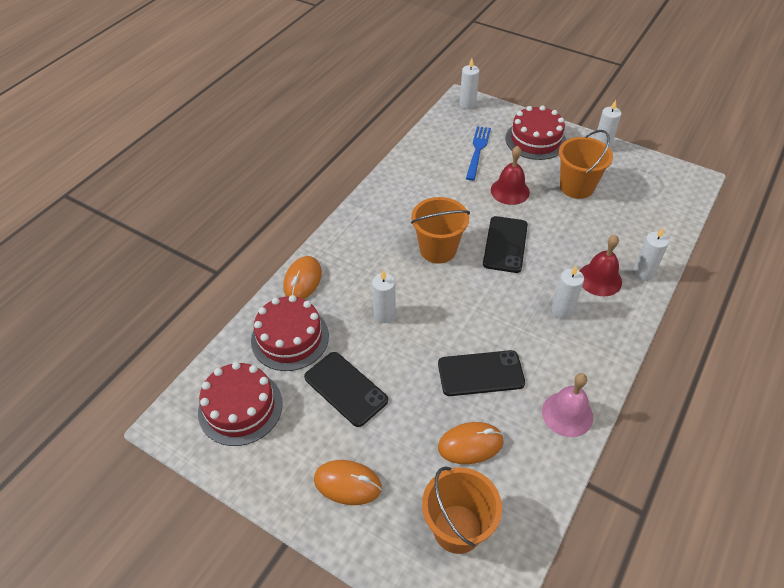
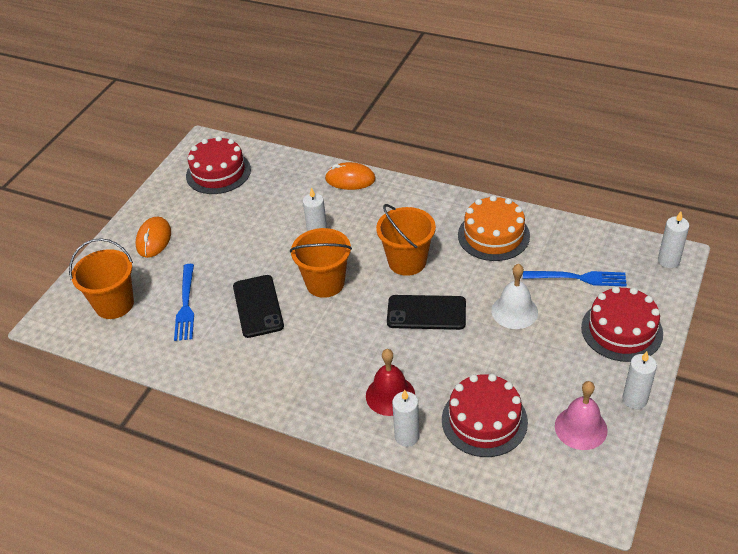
camera: 85 degrees right, 5 degrees down
red cake [251,295,329,371] -> red cake moved to [442,374,528,457]
black phone [304,352,388,427] -> none
orange mouse [438,422,504,464] -> blue fork [174,264,194,341]
red bell [491,146,530,205] -> white bell [492,264,538,329]
pink bell [542,373,593,437] -> pink bell moved to [555,381,608,450]
white candle [552,266,584,319] -> none
orange bucket [559,130,613,199] -> orange bucket moved to [290,228,352,298]
none -> orange cake [458,195,530,261]

